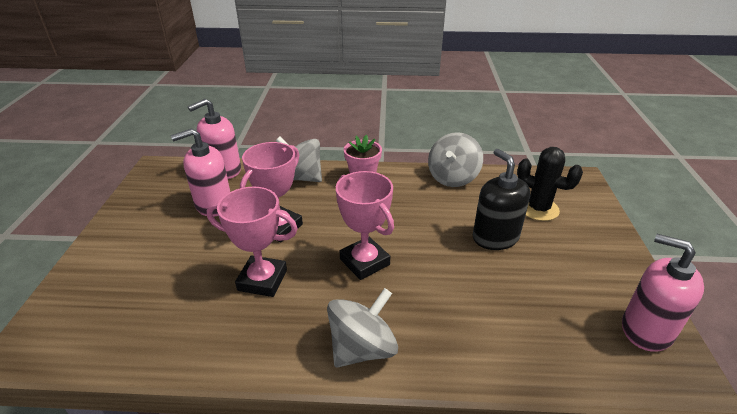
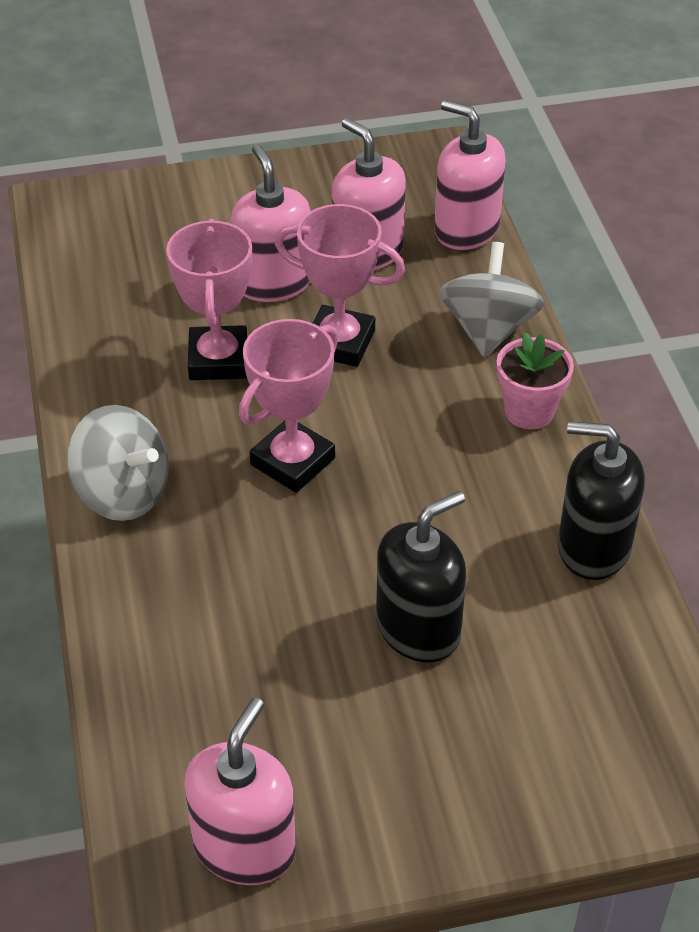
camera: 75 degrees right, 10 degrees up
grey spinning top [428,132,483,187] -> black soap dispenser [558,421,645,580]
black cactus [517,147,583,221] -> none
none -> pink soap dispenser [231,144,310,302]

